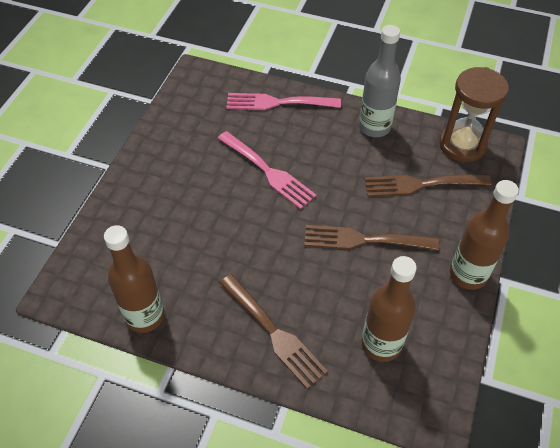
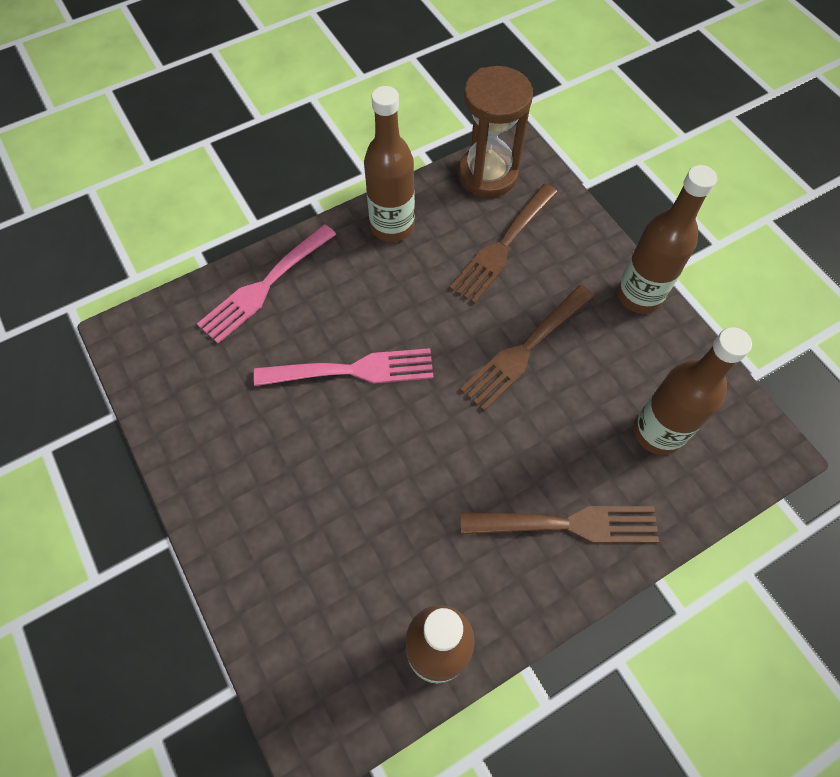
camera: 50 degrees left, 10 degrees up
grey bottle [359,25,401,137] -> brown bottle [364,86,415,242]

